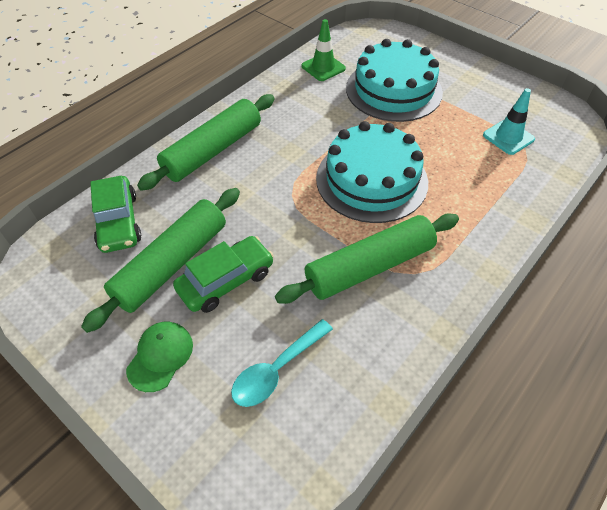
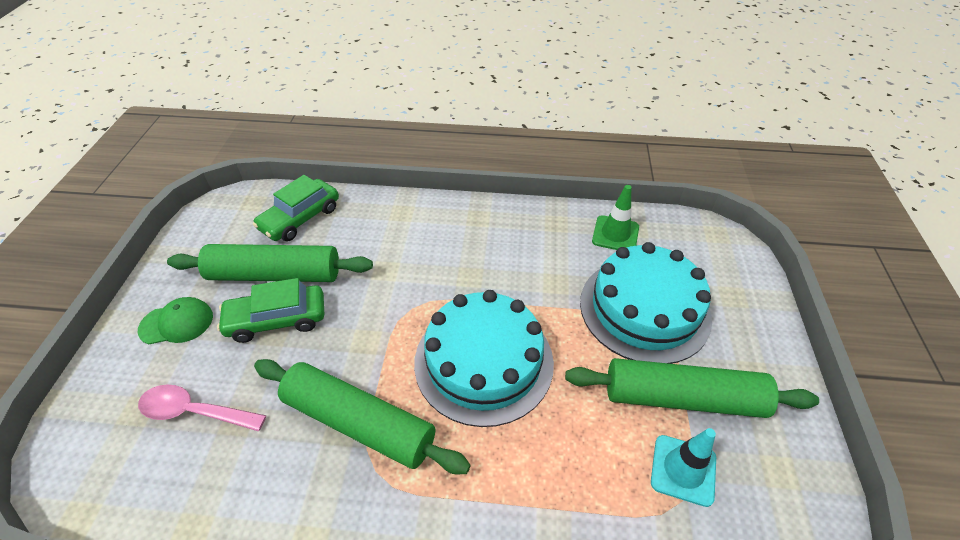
camera: 55 degrees right, 5 degrees down
green rolling pin [137,94,275,191] -> green rolling pin moved to [565,358,819,418]
green car [173,236,274,313] -> green car turned 150 degrees clockwise [217,278,324,343]
turquoise spoon [231,319,333,407] -> pink spoon [138,385,266,432]

